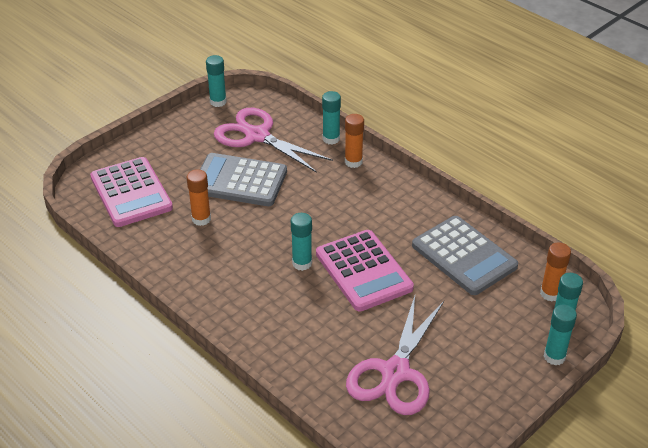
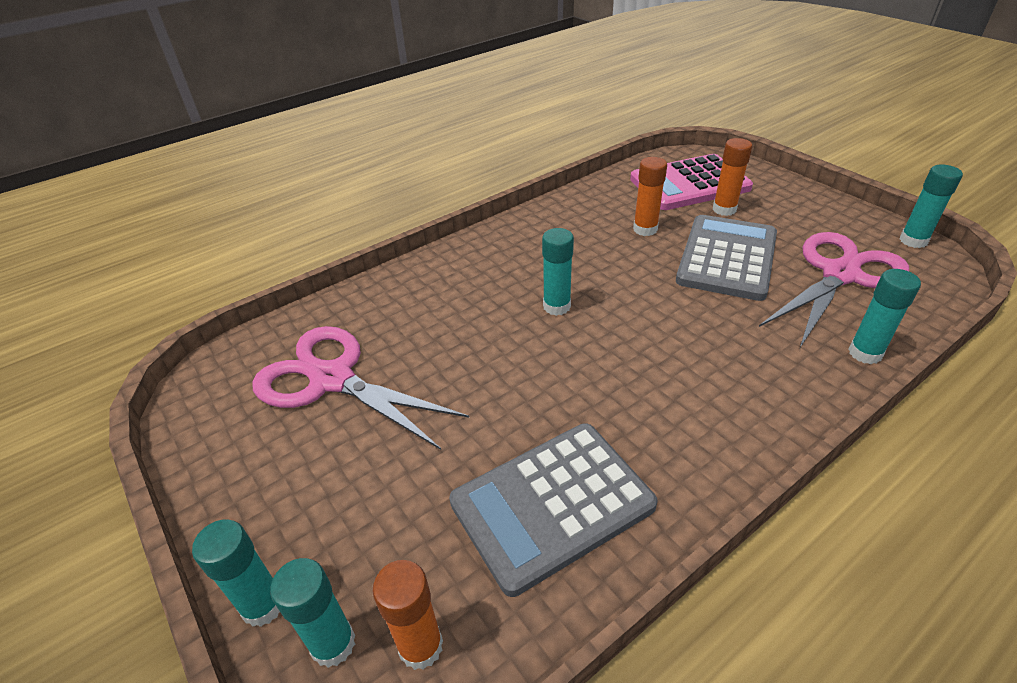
camera: 100 degrees right, 0 degrees up
pink calculator [316,230,414,311] -> none
orange glue stick [345,114,364,168] -> orange glue stick moved to [713,138,752,216]

